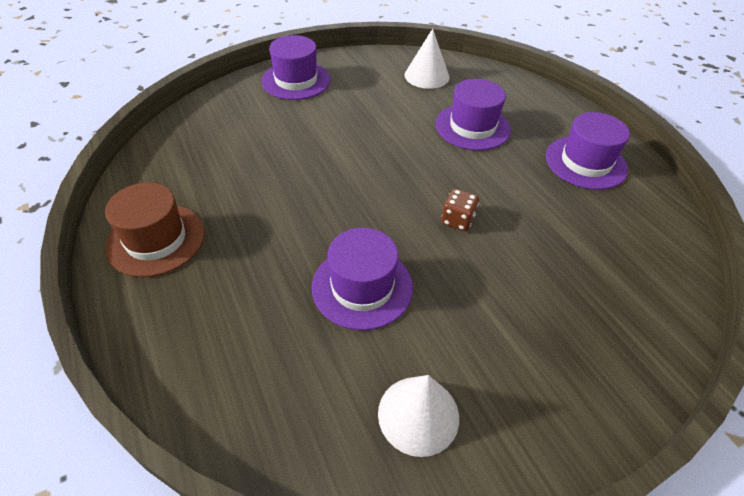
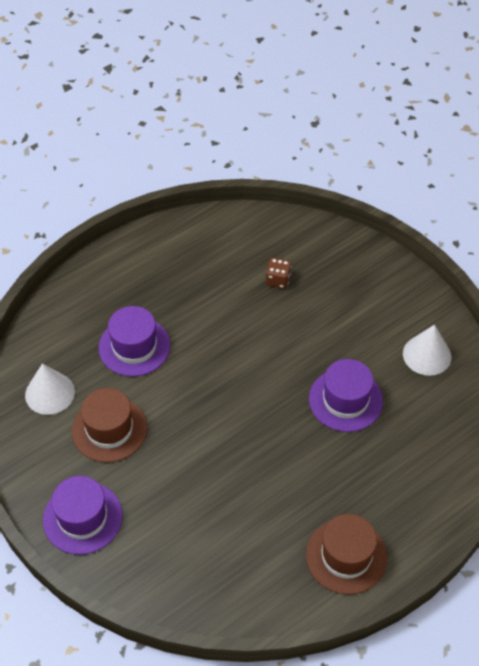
camera: 100 degrees left, 5 degrees up
brown dice [441,189,479,231] -> brown dice moved to [266,258,291,289]
purple hat [546,112,630,190] -> none
none -> brown hat [72,388,147,462]

